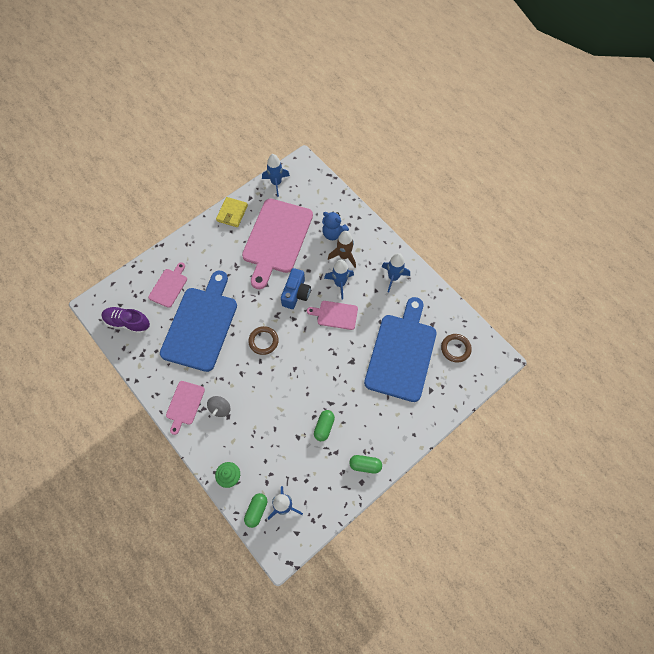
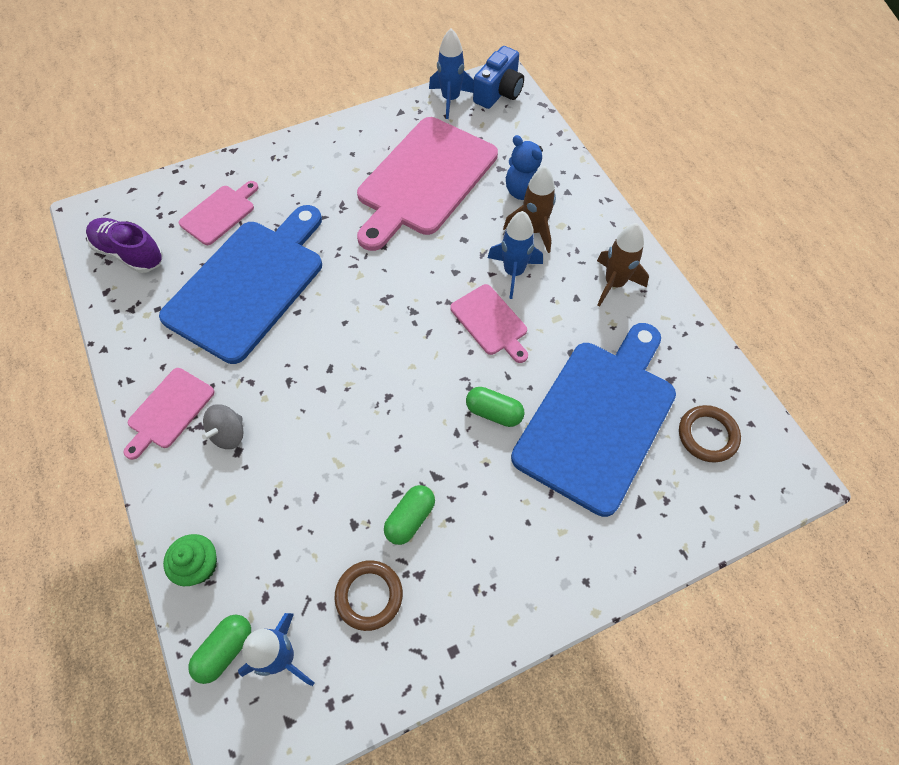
camera: 15 degrees right, 5 degrees down
yellow wallet [216,197,248,227] -> none
brown ring [248,326,279,355] -> brown ring moved to [335,560,403,631]
blue camera [281,268,311,309] -> blue camera moved to [473,46,524,109]
pink cutting board [307,301,358,330] -> pink cutting board turned 150 degrees counterclockwise [450,284,528,363]
green capsule [349,455,382,474] -> green capsule moved to [466,387,525,427]
blue rocket [382,253,410,293] -> brown rocket [597,223,649,306]

